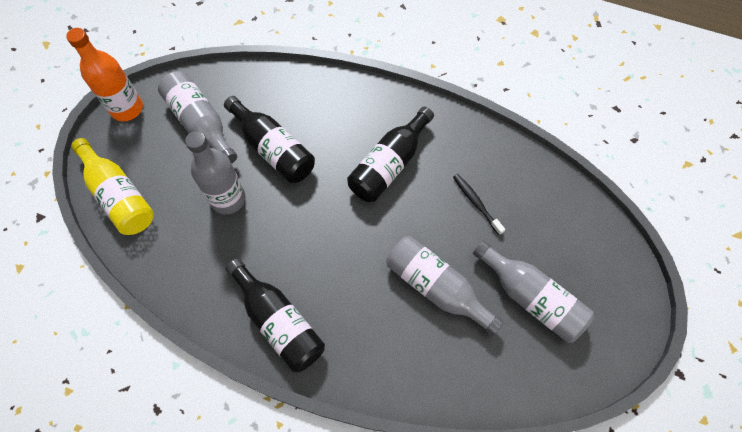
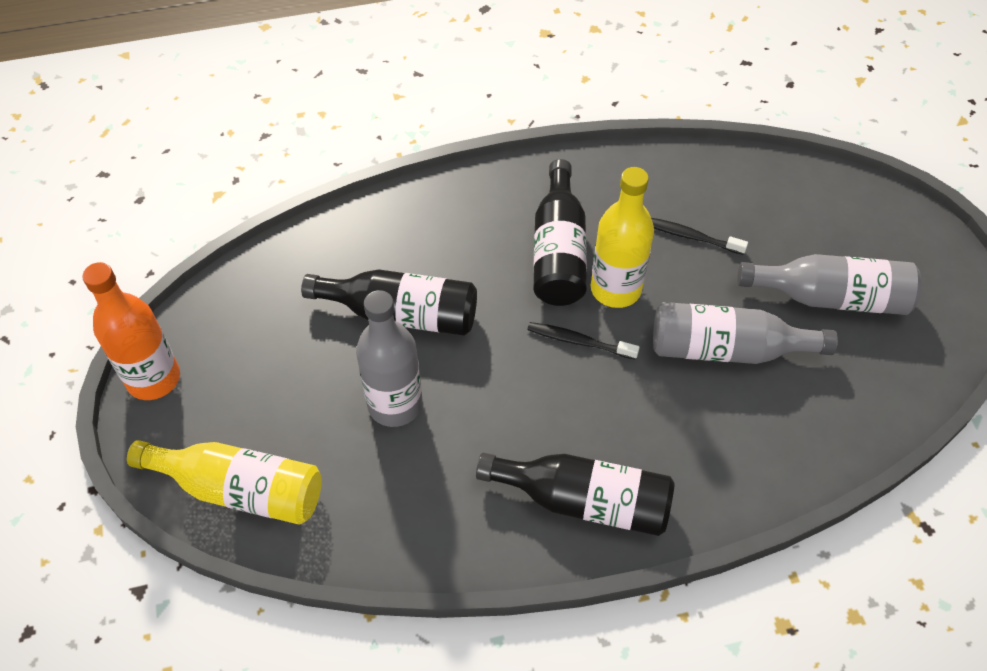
camera: 35 degrees left, 10 degrees down
grey bottle [158,71,237,164] -> none
none -> black toothbrush [527,322,640,360]
none -> yellow bottle [591,167,654,308]

